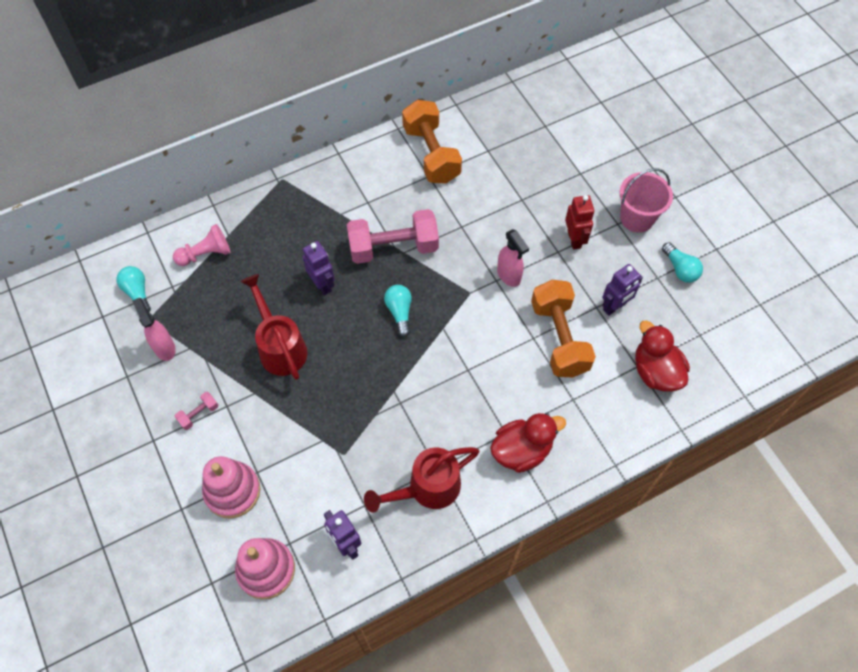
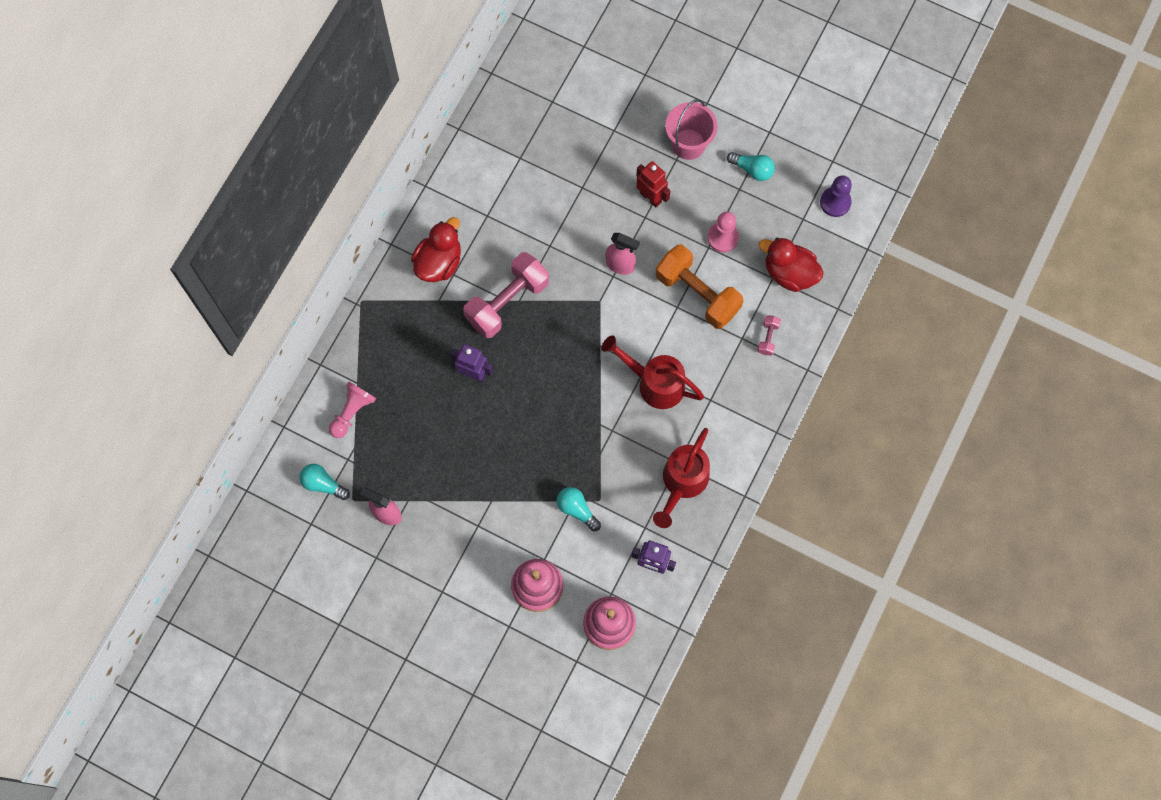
camera: 35 degrees left, 10 degrees up
pink dumbbell [174,392,218,430] -> pink dumbbell moved to [757,315,781,355]
red watering can [241,274,307,380] -> red watering can moved to [601,335,704,409]
turquoise light bulb [384,285,412,337] -> turquoise light bulb moved to [557,487,601,531]
orange dumbbell [402,100,462,184] -> none
red duck [490,413,566,473] -> red duck moved to [411,217,461,282]
purple robot [602,264,643,316] -> pink pawn [707,212,739,252]
none -> purple pawn [820,175,852,217]

